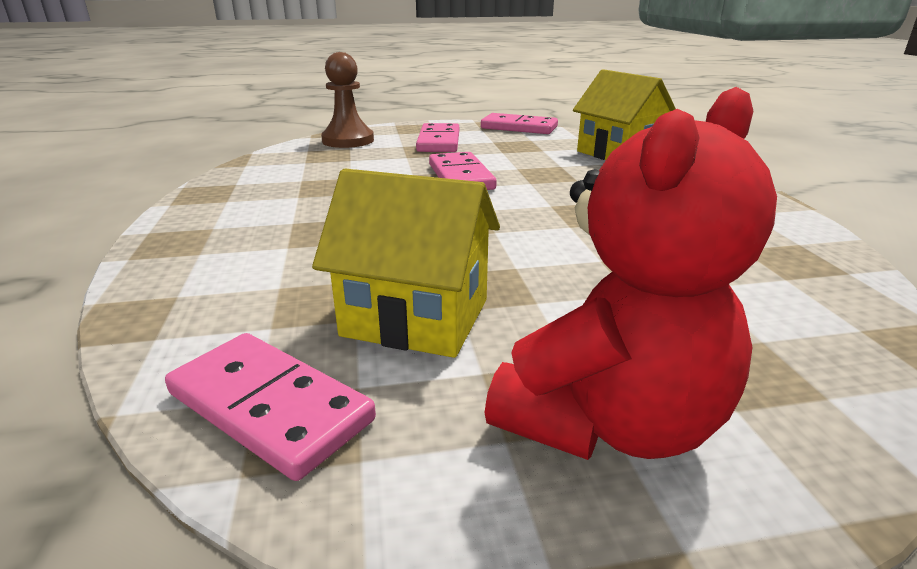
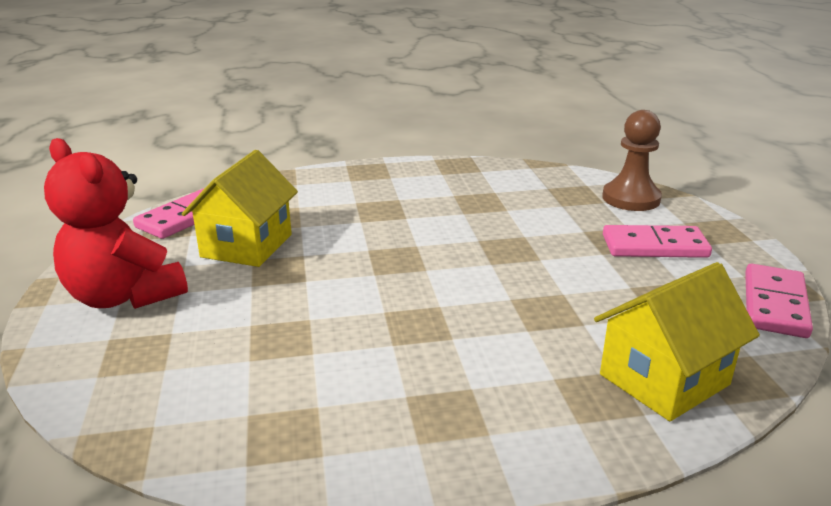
camera: 90 degrees right, 0 degrees up
pink domino [429,152,497,190] -> none

